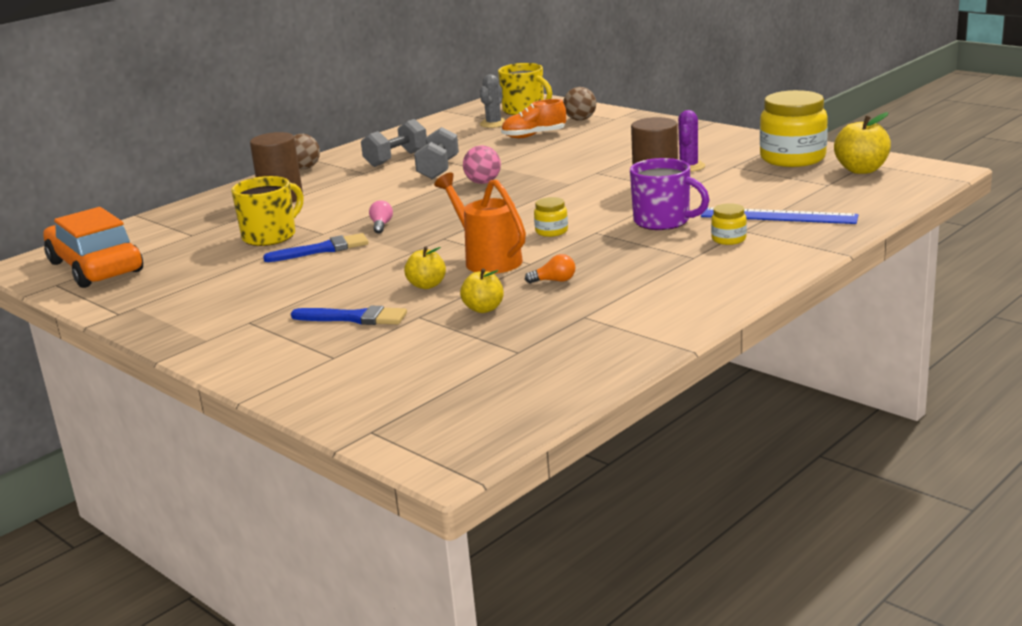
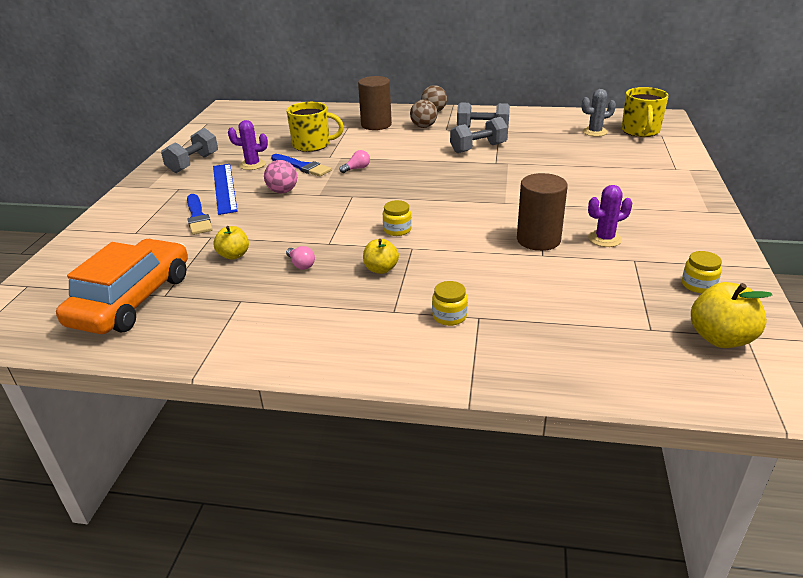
camera: 55 degrees right, 10 degrees up
orange car [43,207,143,288] -> orange car moved to [56,239,188,334]
yellow apple [404,246,446,289] -> yellow apple moved to [363,239,399,274]
orange watering can [434,173,526,274] -> none
pink ball [463,145,501,184] -> pink ball moved to [264,160,297,193]
orange shoe [501,99,566,138] -> none
orange light bulb [525,254,576,283] -> pink light bulb [286,246,315,270]
brown ball [563,87,596,121] -> brown ball moved to [410,99,437,128]
purple mug [630,158,710,230] -> none
blue ruler [701,207,859,224] -> blue ruler moved to [213,164,238,215]
yellow jar [760,90,828,167] -> yellow jar [682,251,722,293], size x0.45
none -> grey dumbbell [161,128,218,173]
none -> purple cactus [228,120,268,170]

